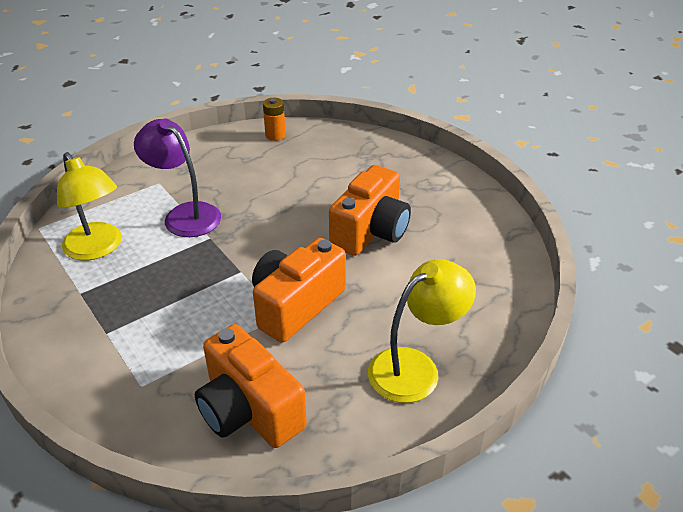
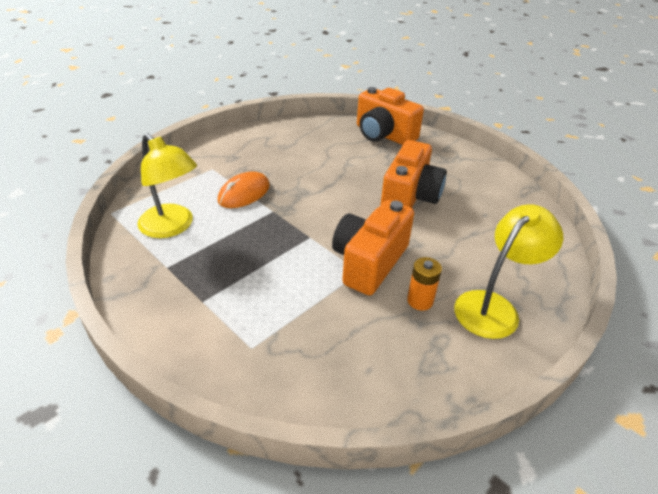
camera: 10 degrees left, 0 degrees up
purple lamp [134,119,221,237] -> orange mouse [218,171,270,208]
orange camera [194,324,307,448] -> orange camera moved to [357,87,424,145]
orange battery [263,98,286,141] -> orange battery moved to [407,257,442,311]

